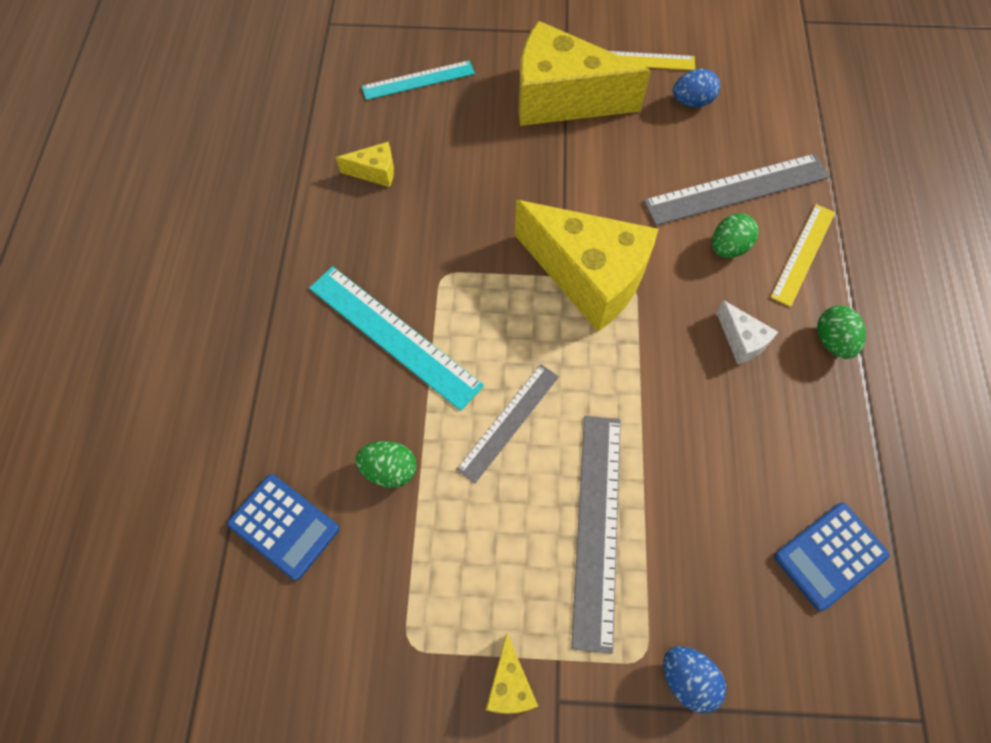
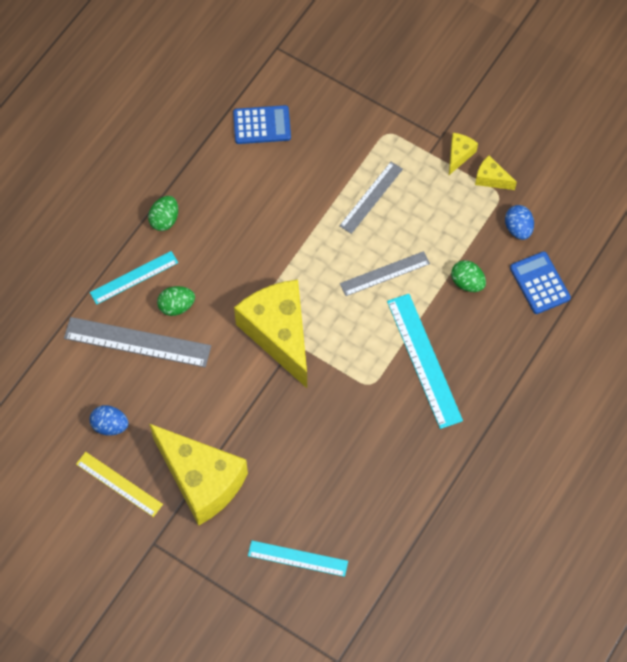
camera: 150 degrees left, 0 degrees up
yellow cheese [336,142,394,187] -> yellow cheese moved to [475,155,517,190]
grey ruler [571,416,621,654] -> grey ruler [339,162,403,234], size x0.64
blue egg [663,646,726,713] -> blue egg moved to [505,205,534,240]
white cheese [716,300,778,364] -> none
yellow ruler [770,204,835,307] -> turquoise ruler [90,251,178,305]

